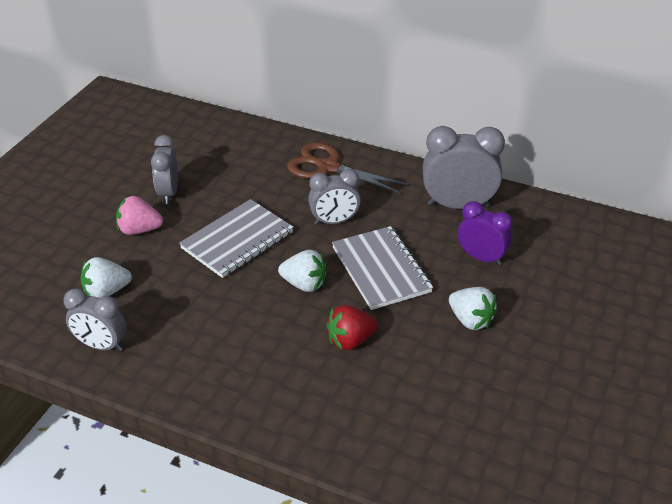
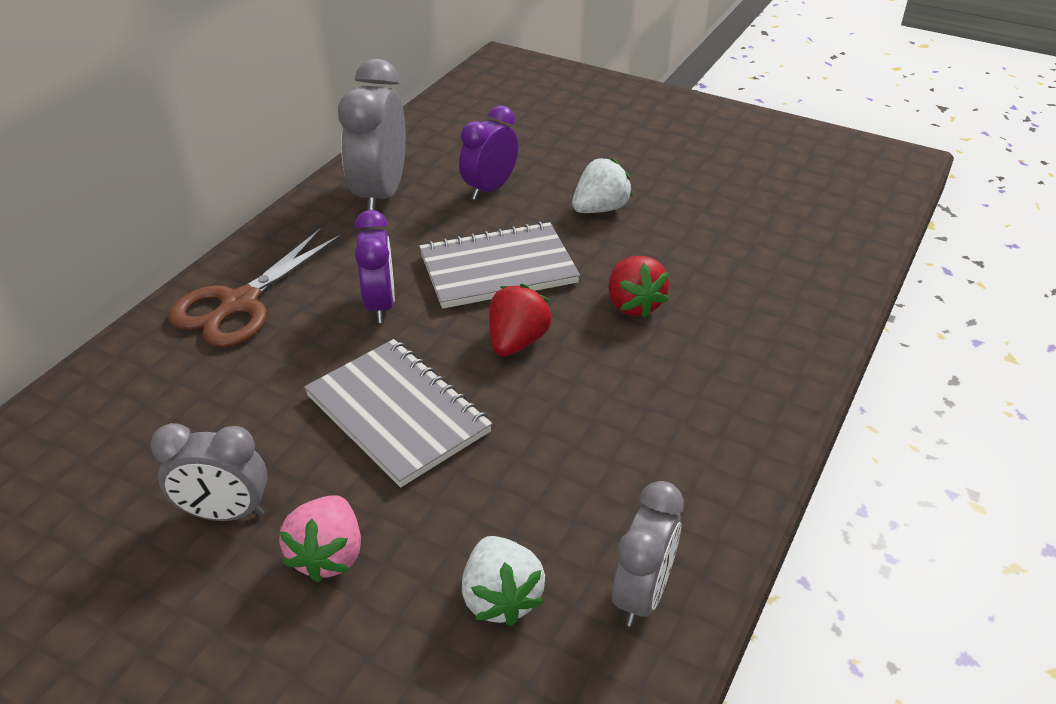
camera: 85 degrees left, 0 degrees up
white strawberry [278,250,327,292] -> red strawberry [489,284,552,356]
grey clock [308,169,361,225] -> purple clock [355,210,395,323]

